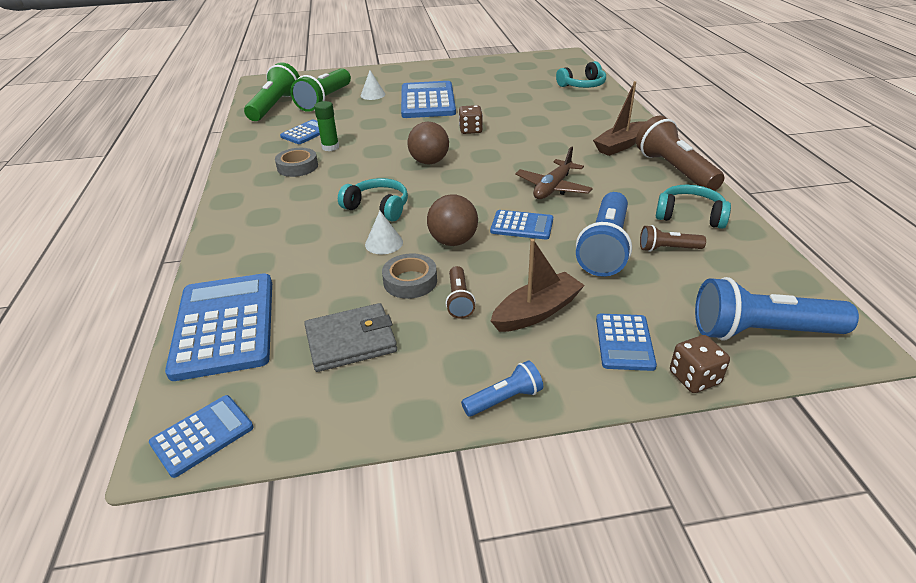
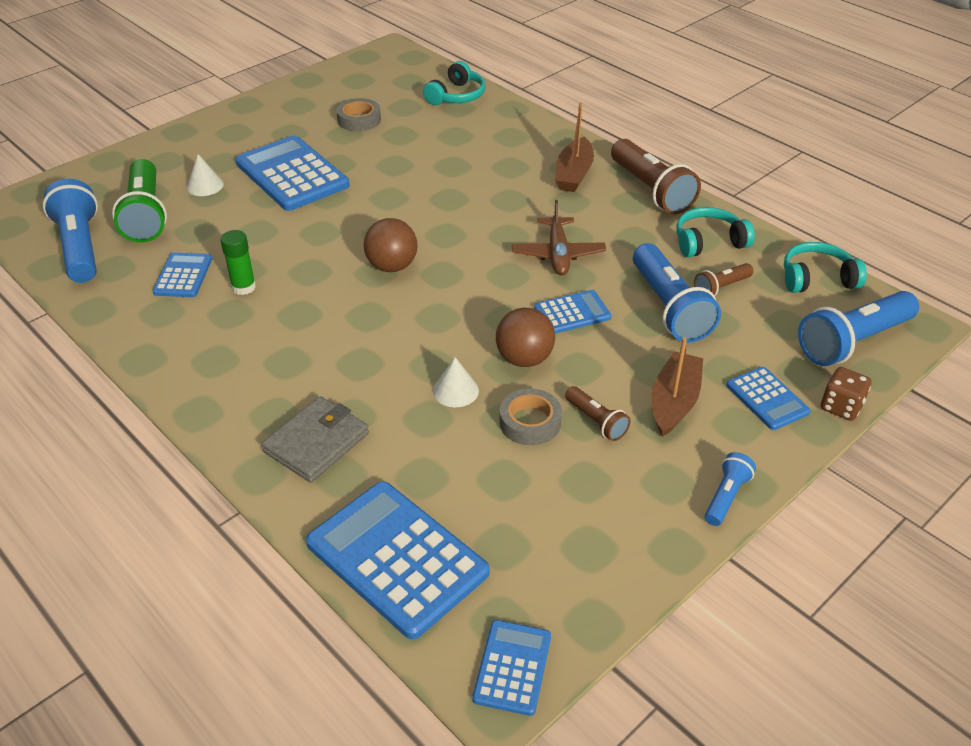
camera: 35 degrees left, 5 degrees up
green flashlight [244,62,300,121] -> blue flashlight [43,179,98,283]
grey tape [275,148,318,177] -> grey tape moved to [336,98,381,131]
grey wallet [304,303,397,372] -> grey wallet moved to [261,396,369,483]
turquoise headphones [338,178,408,222] -> turquoise headphones moved to [784,242,867,293]
brown dice [459,105,483,134] -> none
brown flashlight [636,115,724,191] -> brown flashlight turned 150 degrees counterclockwise [611,139,701,214]

